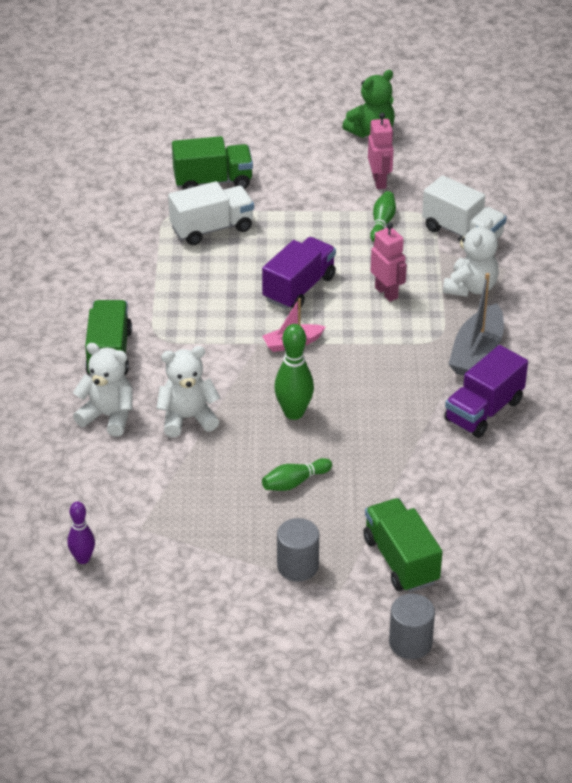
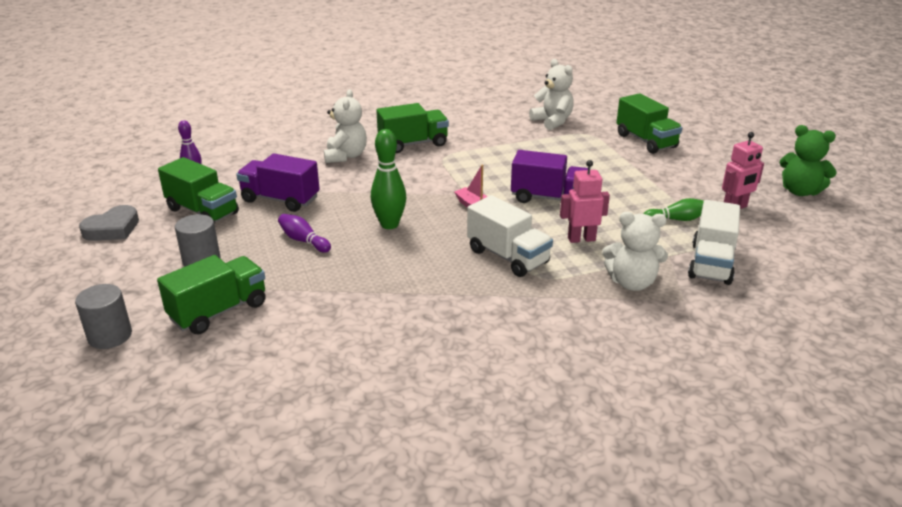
camera: 70 degrees right, 10 degrees down
white teddy bear [156,346,220,437] -> white teddy bear moved to [529,59,574,130]
white truck [168,181,254,245] -> white truck moved to [467,195,553,277]
green bowling pin [262,458,332,491] -> purple bowling pin [278,214,331,253]
pink robot [371,222,407,302] -> pink robot turned 135 degrees counterclockwise [560,160,610,243]
purple truck [444,345,528,438] -> purple truck moved to [236,153,320,212]
grey boat [449,273,504,376] -> none
none -> grey heart [79,205,139,241]
none -> green truck [158,157,239,223]

